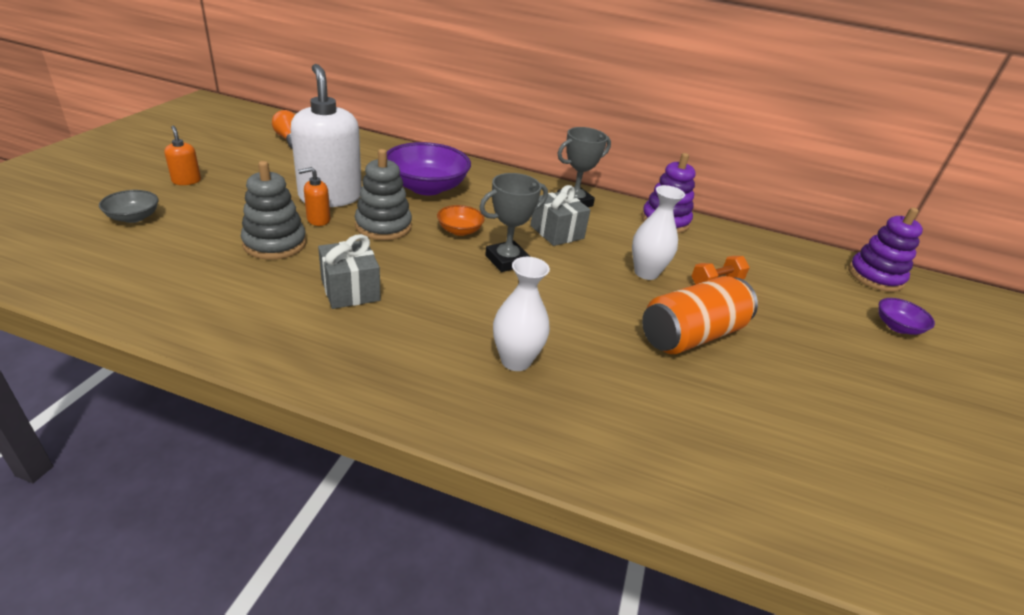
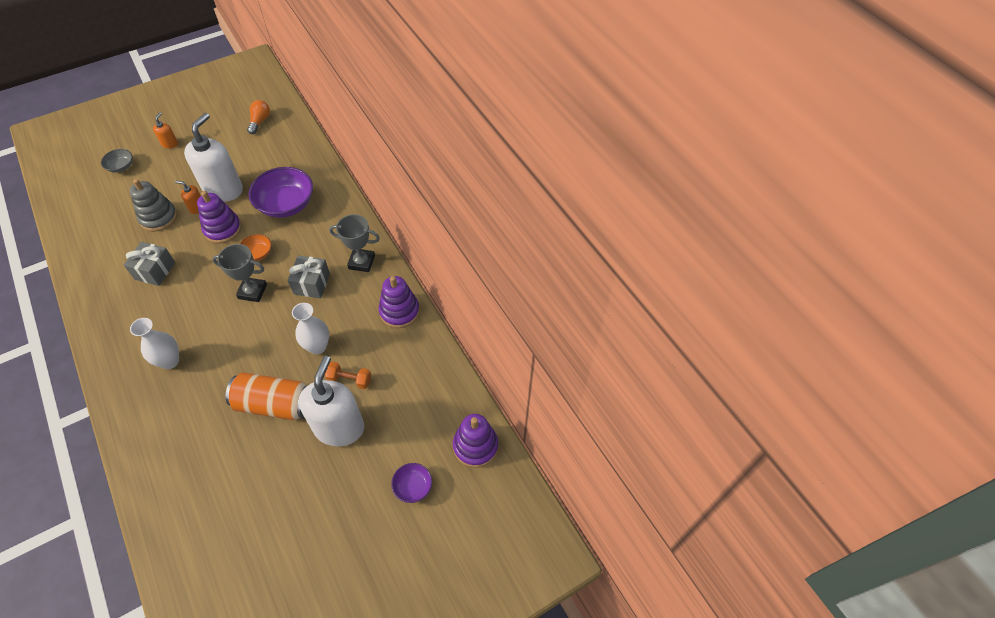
camera: 45 degrees right, 20 degrees up
grey stacking toy [355,149,412,240] -> purple stacking toy [197,191,242,244]
none -> white soap dispenser [299,356,364,446]

